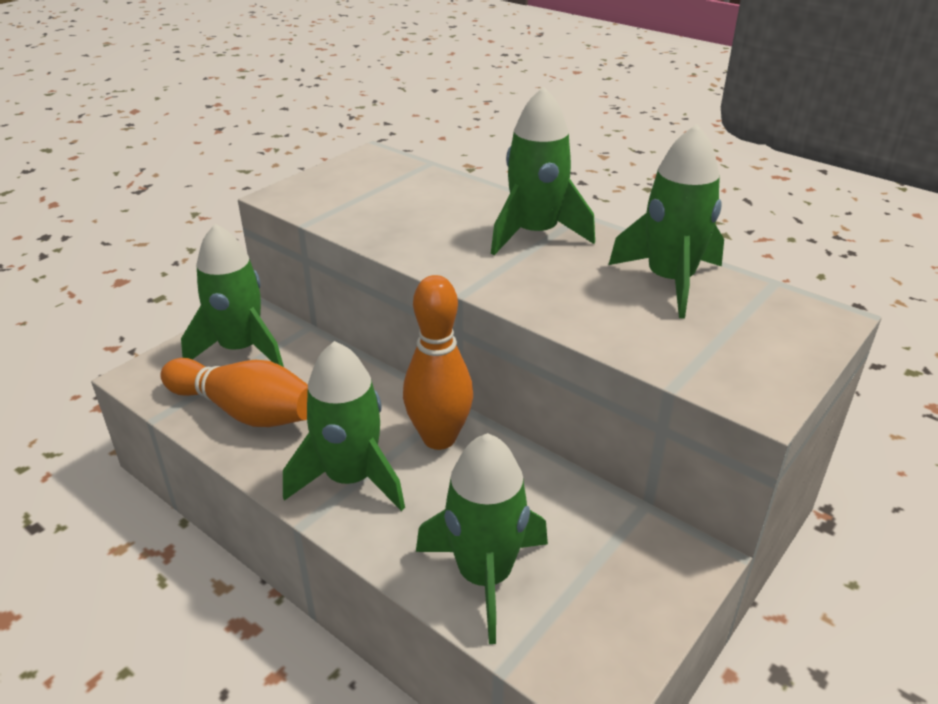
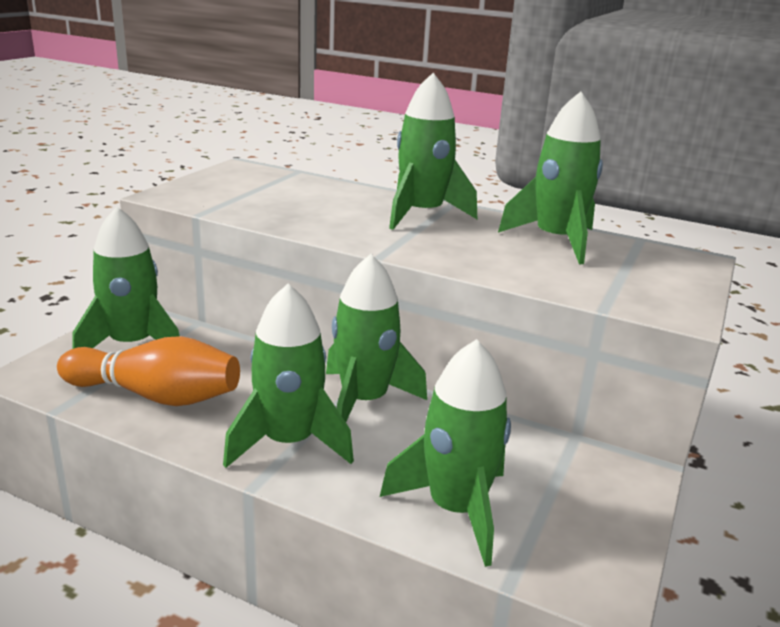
camera: 15 degrees left, 10 degrees down
orange bowling pin [403,275,473,450] -> green rocket [326,254,427,422]

